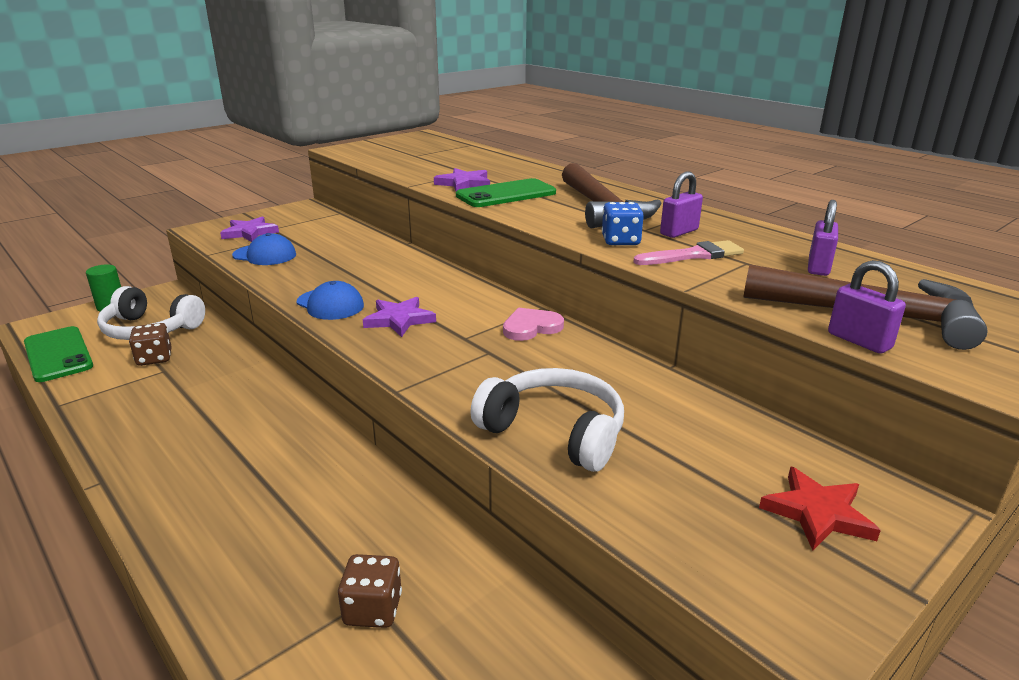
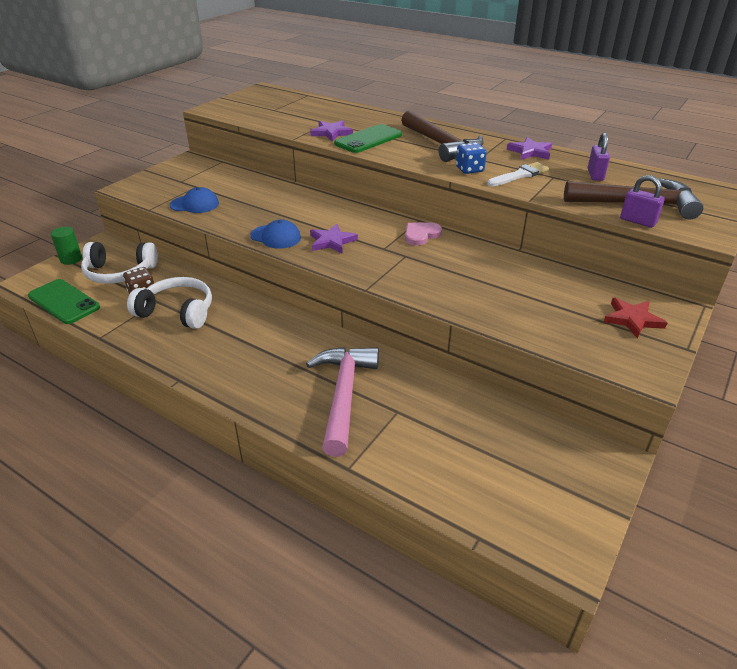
camera: 15 degrees left, 10 degrees up
purple star [220,216,279,242] -> purple star moved to [507,137,552,160]
brown dice [338,554,402,628] -> none
white headphones [470,368,624,472] -> white headphones moved to [127,277,212,329]
pink brush [634,240,744,265] -> white brush [487,162,549,186]
purple padlock [660,171,703,238] -> none
none -> pink hammer [306,347,379,457]

